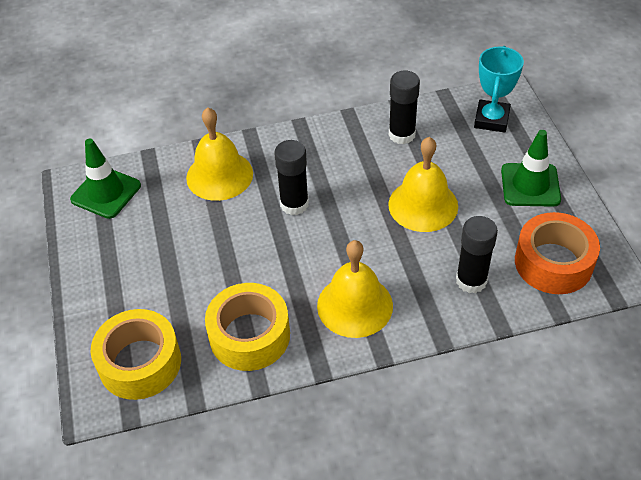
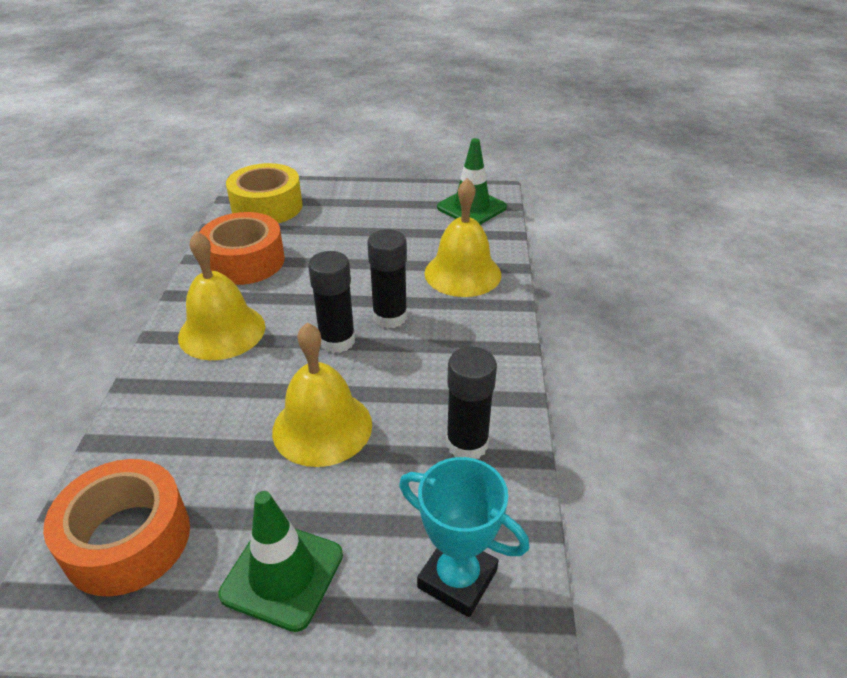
camera: 105 degrees right, 10 degrees down
yellow tape [205,283,290,371] -> orange tape [199,212,285,285]
black glue stick [456,216,498,294] -> black glue stick moved to [308,251,355,353]

